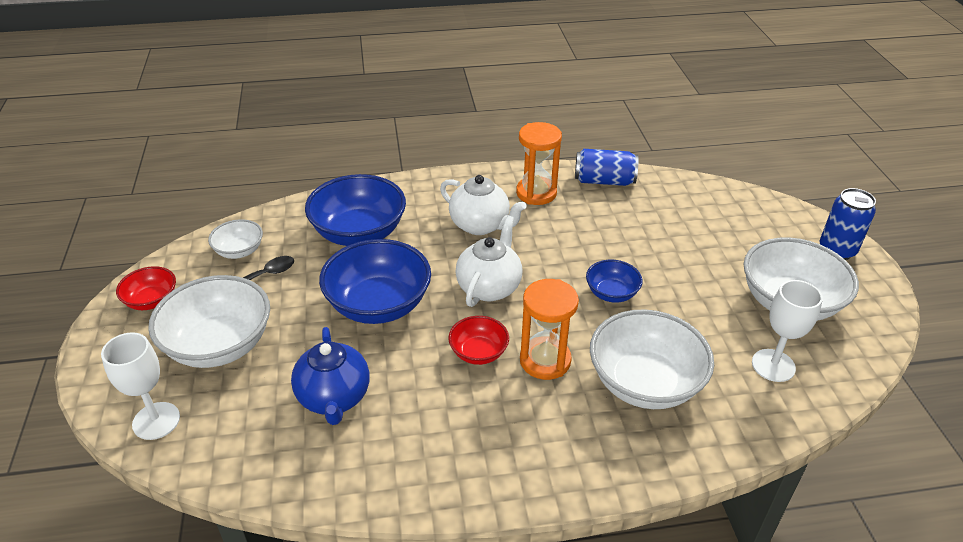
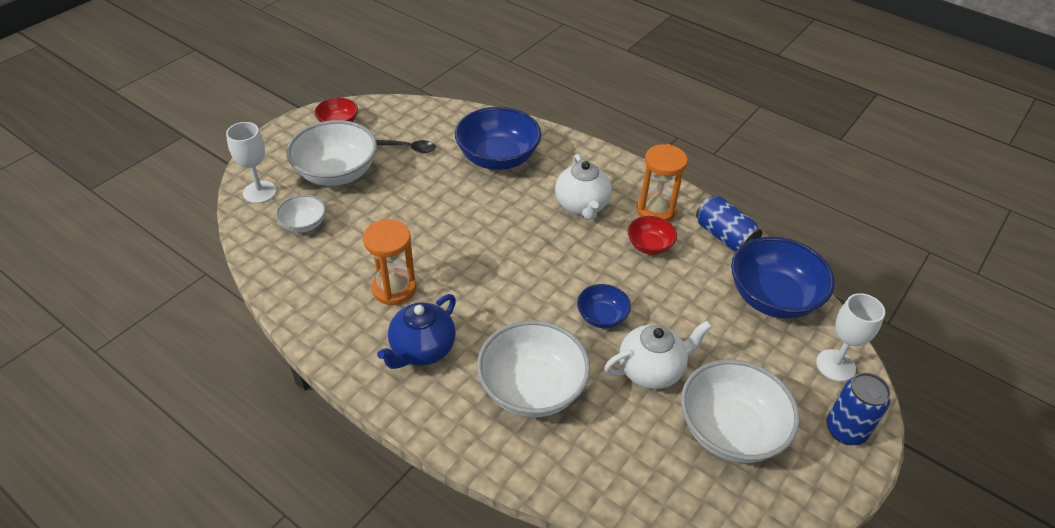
camera: 45 degrees right, 5 degrees up
white bowl [208,219,263,259] -> white bowl moved to [276,195,326,233]
blue teapot [291,327,370,425] -> blue teapot moved to [377,294,456,369]
blue bowl [319,239,431,324] -> blue bowl moved to [731,237,835,319]
red bowl [448,316,509,365] -> red bowl moved to [627,216,677,255]
white teapot [455,216,522,307] -> white teapot moved to [604,321,712,389]
orange hourglass [520,279,579,380] -> orange hourglass moved to [363,219,416,306]
white goblet [752,280,823,382] -> white goblet moved to [816,293,885,382]

